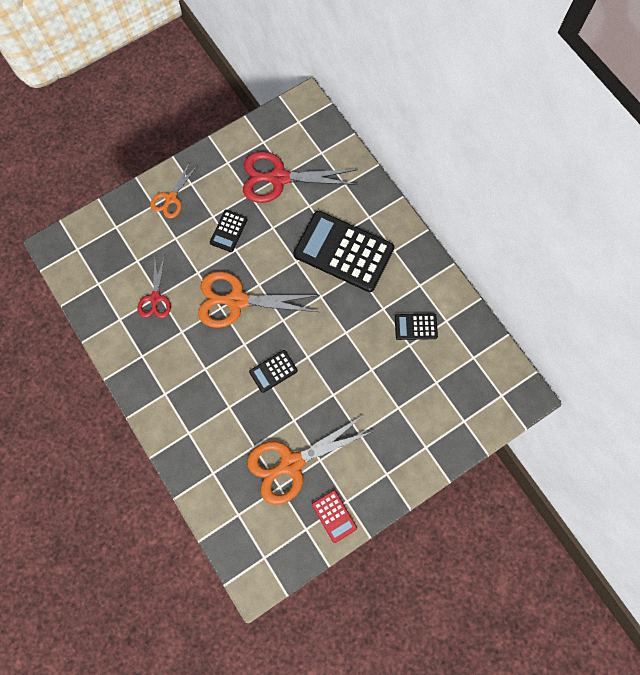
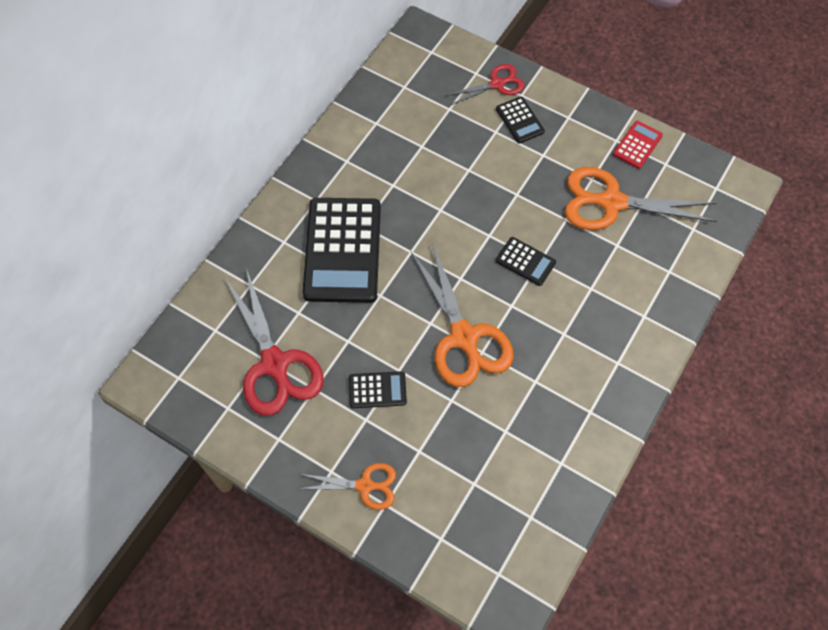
camera: 115 degrees left, 10 degrees down
red scissors [138,255,171,318] -> red scissors moved to [445,64,524,105]
orange scissors [247,415,374,505] -> orange scissors turned 150 degrees clockwise [565,167,717,230]
black calculator [395,314,438,340] -> black calculator moved to [496,96,545,143]

